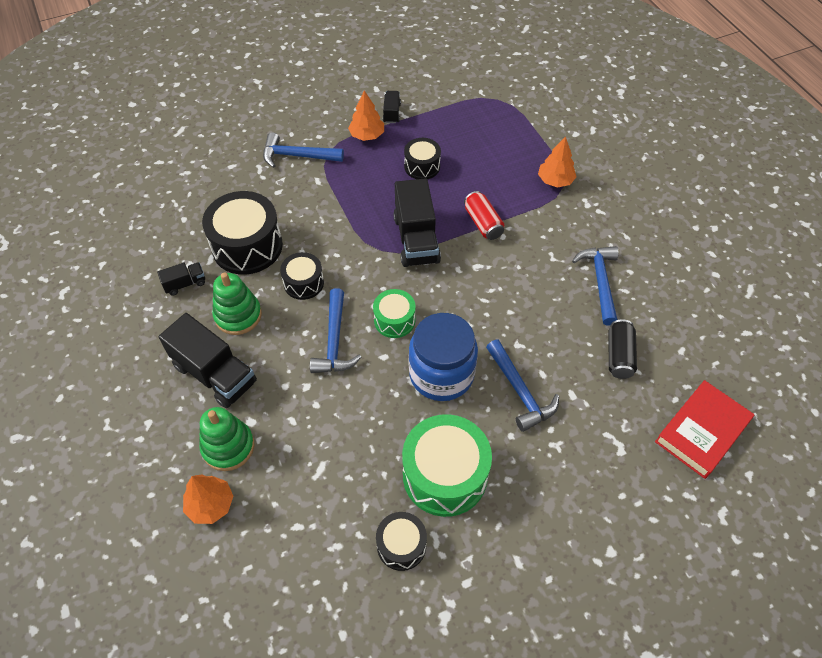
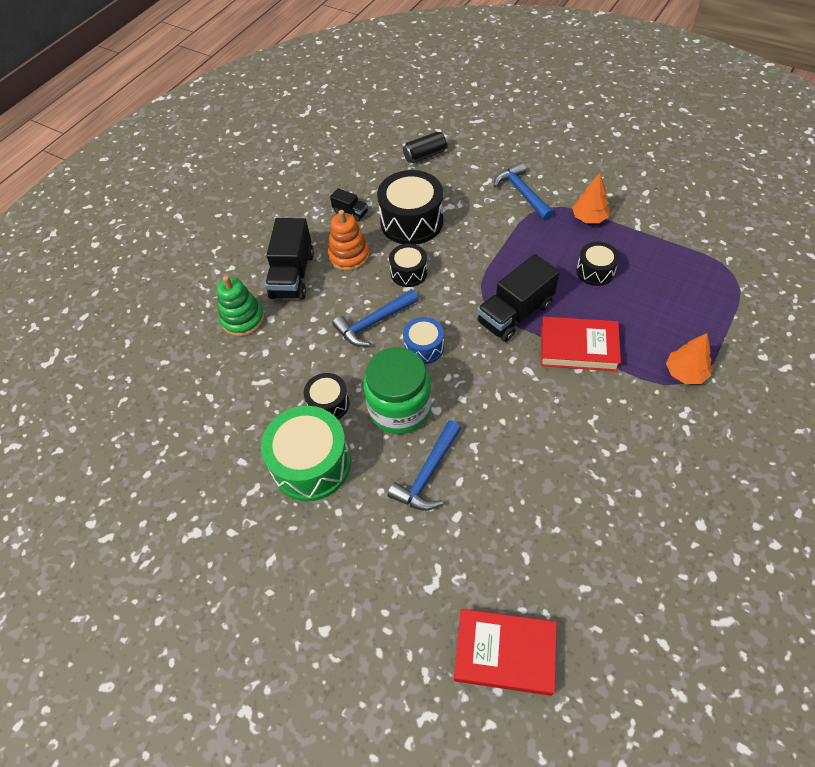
camera: 60 degrees right, 0 degrees up
orange tree [183,474,233,524] -> none
green stacking toy [212,272,262,335] -> orange stacking toy [328,210,370,271]
green drum [373,289,416,338] -> blue drum [403,317,444,364]
black drum [376,512,427,571] -> black drum moved to [304,373,350,419]
black truck [383,91,401,123] -> none
blue jar [409,313,478,401] -> green jar [363,347,432,434]
red can [464,191,504,240] -> red book [541,317,621,371]
blue hammer [572,246,619,326] -> none
black can [608,319,637,379] -> black can moved to [403,132,448,163]

